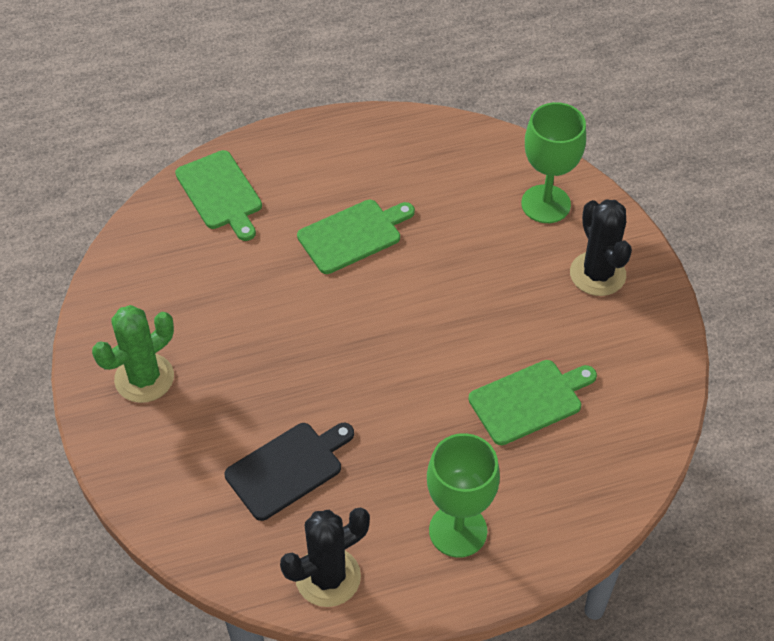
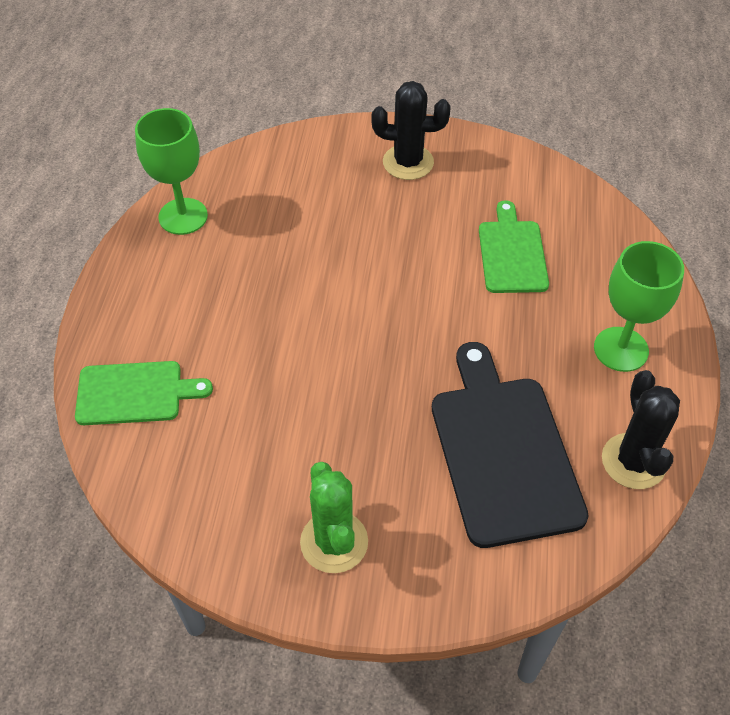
camera: 65 degrees left, 0 degrees up
black cutting board [225,423,354,521] -> black cutting board [432,342,589,548], size x1.65
green cutting board [297,200,415,274] -> none
green goblet [521,102,586,223] -> green goblet moved to [135,108,208,235]

